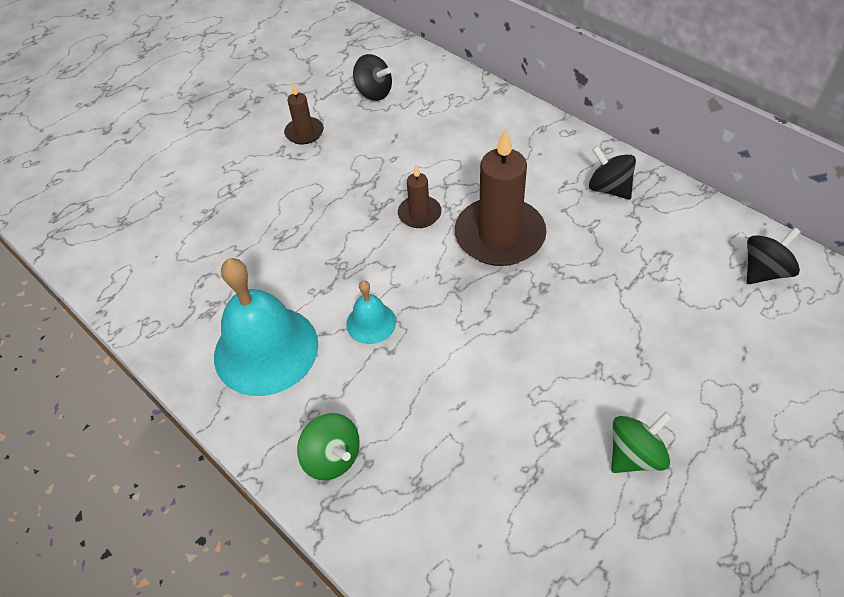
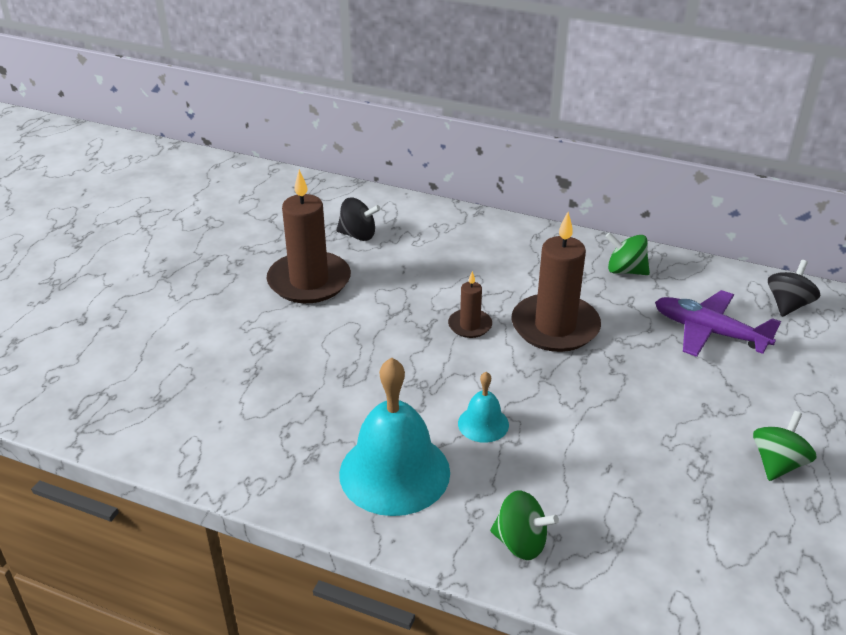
camera: 25 degrees left, 15 degrees down
brown candle [284,83,324,144] -> brown candle [267,170,351,303], size x2.00
black spinning top [589,146,636,199] -> green spinning top [605,232,650,275]
none -> purple plane [655,290,781,357]

